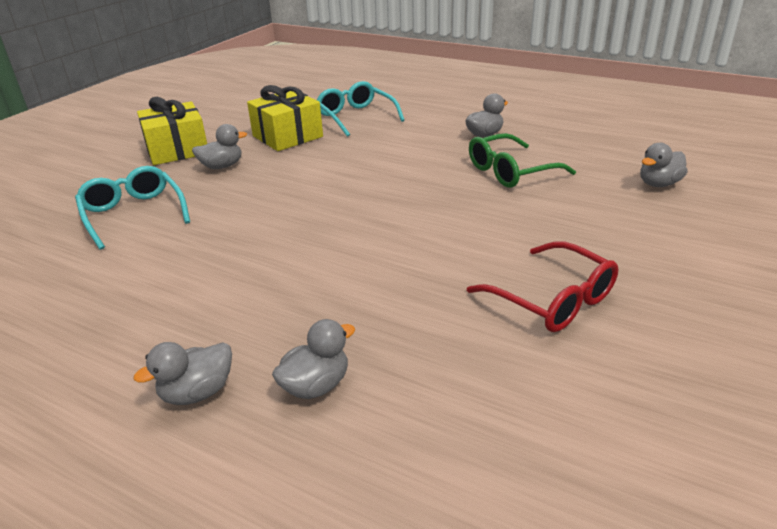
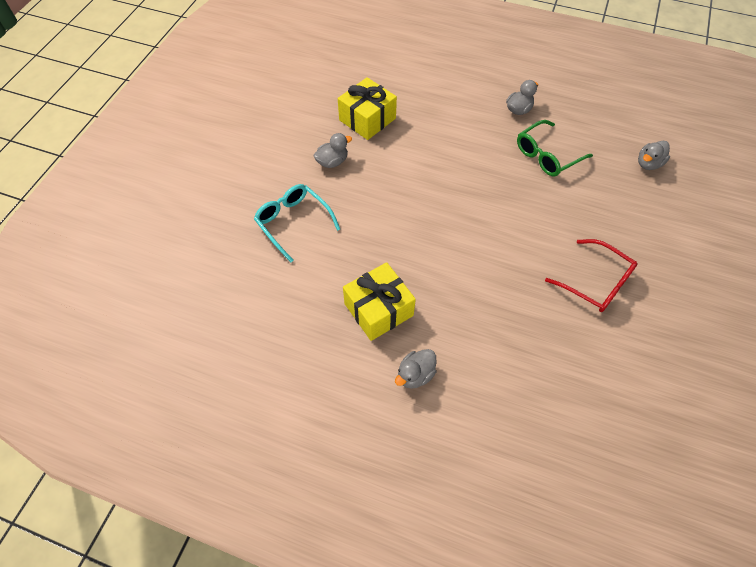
camera: 10 degrees left, 25 degrees up
yellow gift [137,97,207,165] -> yellow gift moved to [343,262,416,341]
grey duck [272,319,355,399] -> none
turquoise glasses [317,81,405,137] -> none

